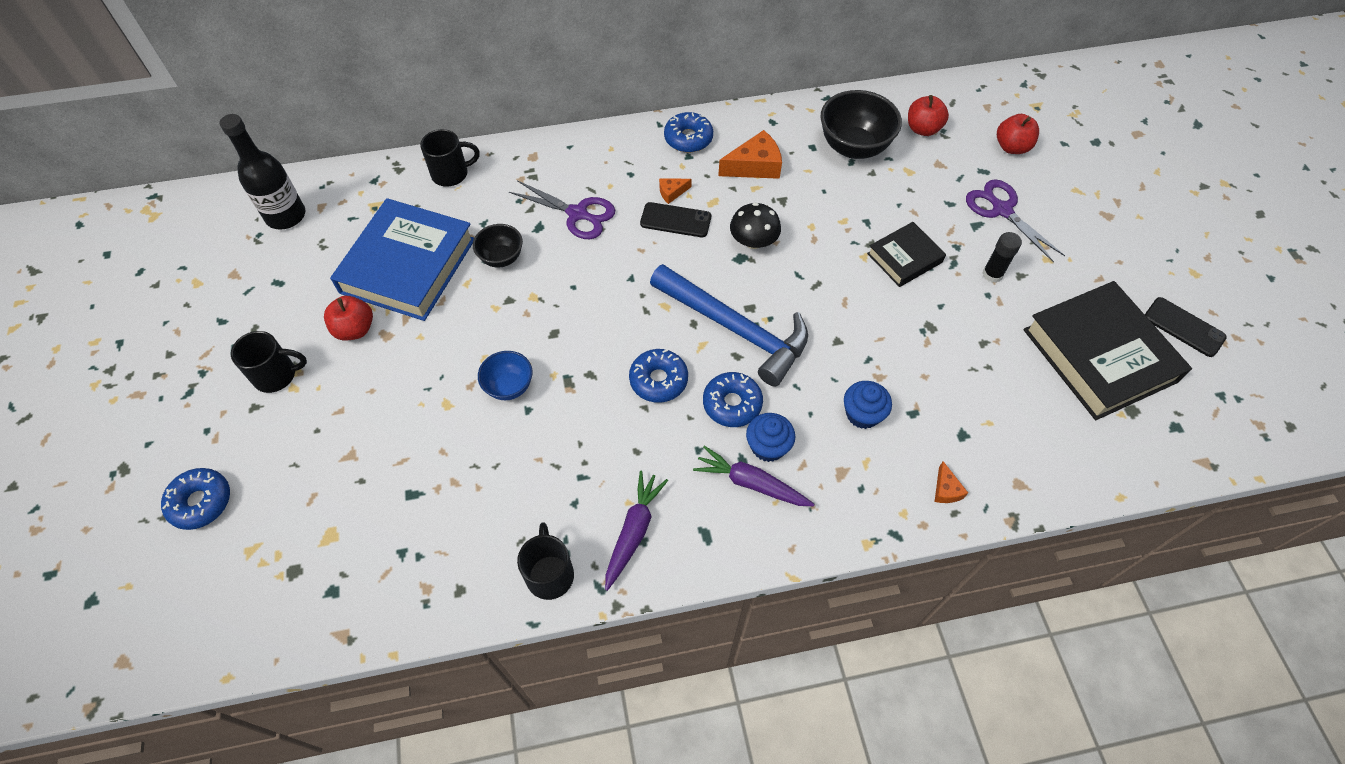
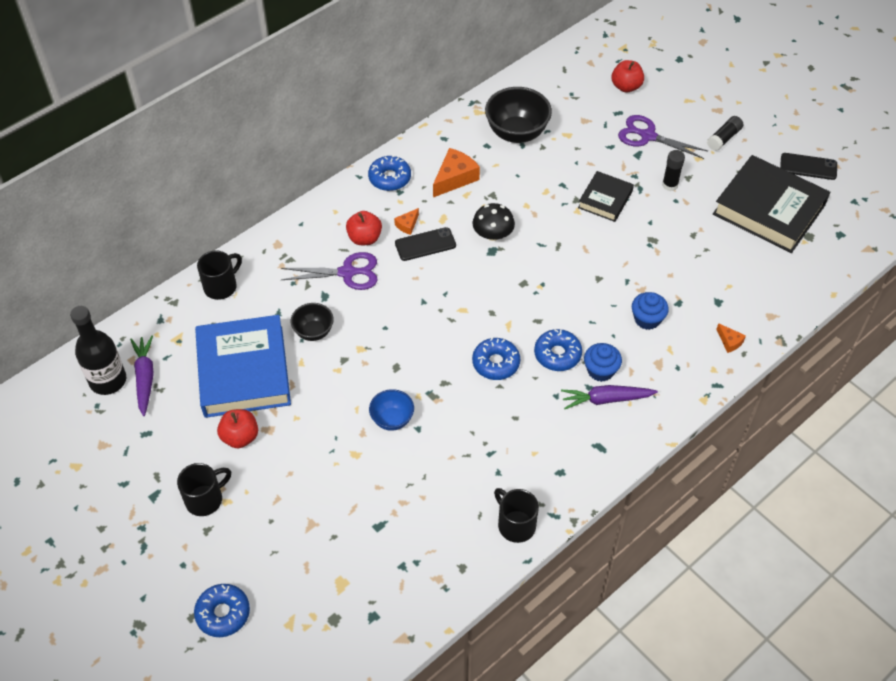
camera: 30 degrees left, 5 degrees down
purple carrot [605,471,668,591] -> purple carrot moved to [130,336,154,416]
blue hammer [650,264,808,387] -> none
red apple [908,95,949,136] -> red apple moved to [346,211,382,245]
none -> black glue stick [707,116,743,151]

